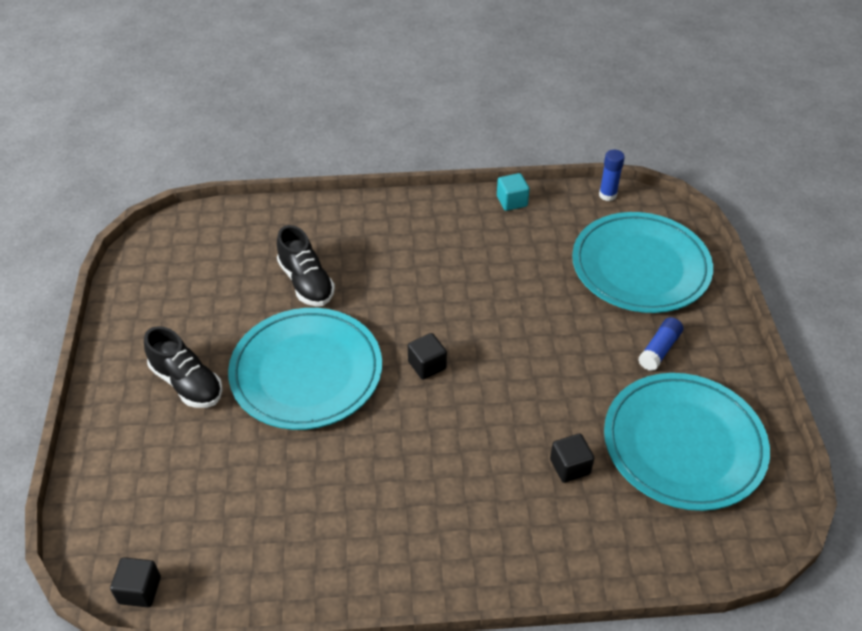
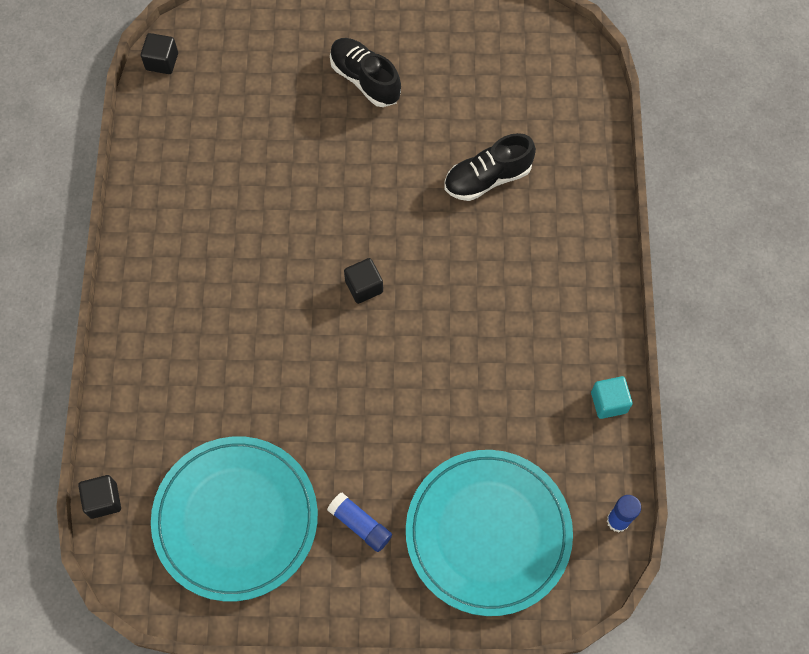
camera: 95 degrees right, 20 degrees up
black shoe [144,326,223,408] -> black shoe turned 90 degrees clockwise [330,38,401,107]
turquoise plate [228,308,382,430] -> none
black cube [550,434,594,483] -> black cube moved to [78,475,121,519]

